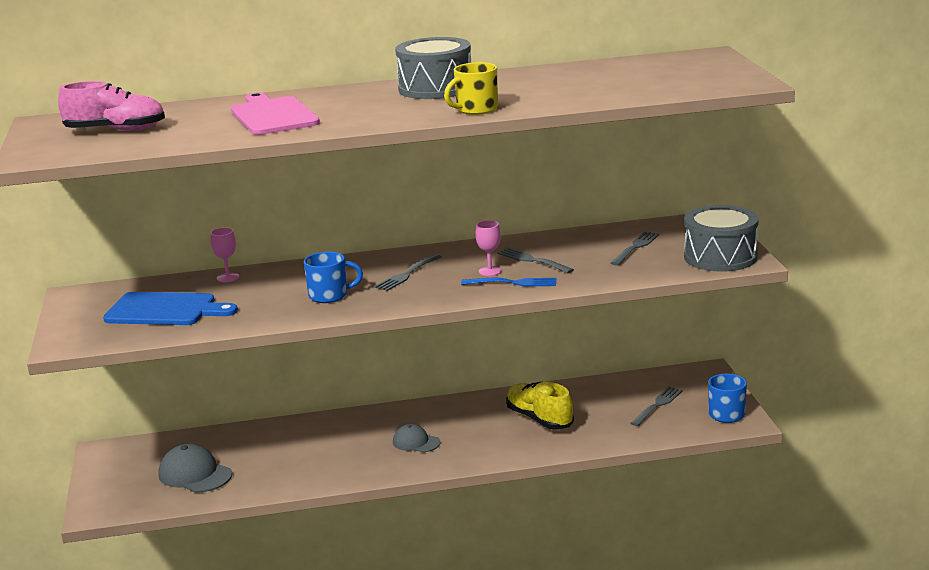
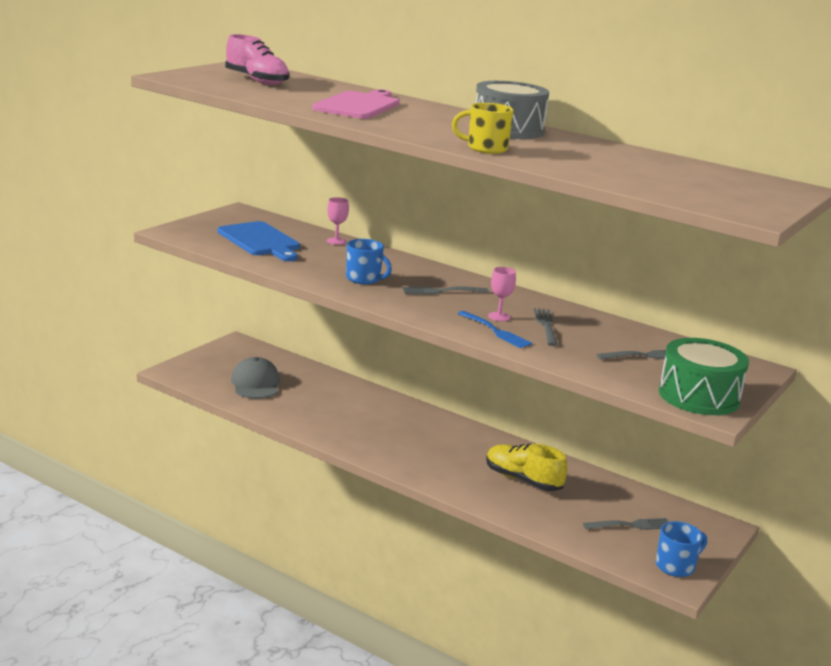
camera: 40 degrees right, 0 degrees up
grey cap [393,424,441,452] -> none
yellow shoe [506,382,574,429] -> yellow shoe turned 60 degrees counterclockwise [486,444,567,491]
grey drum [684,205,759,272] -> green drum [659,338,749,415]

